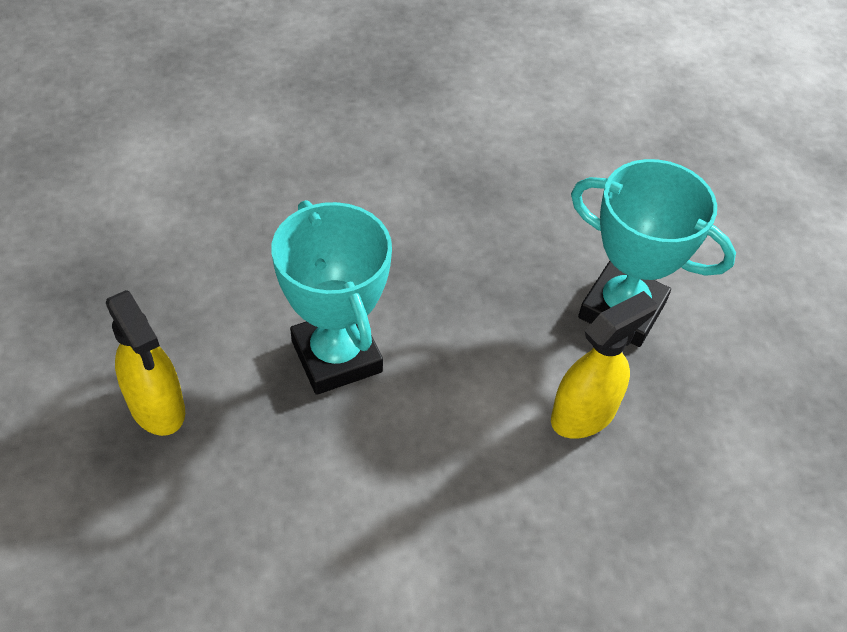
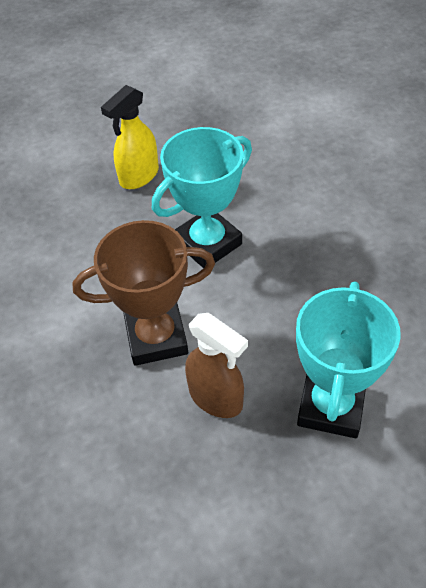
camera: 80 degrees right, 0 degrees up
yellow spray bottle [551,291,657,439] -> brown spray bottle [185,313,248,418]
none -> brown trophy [72,220,215,366]

